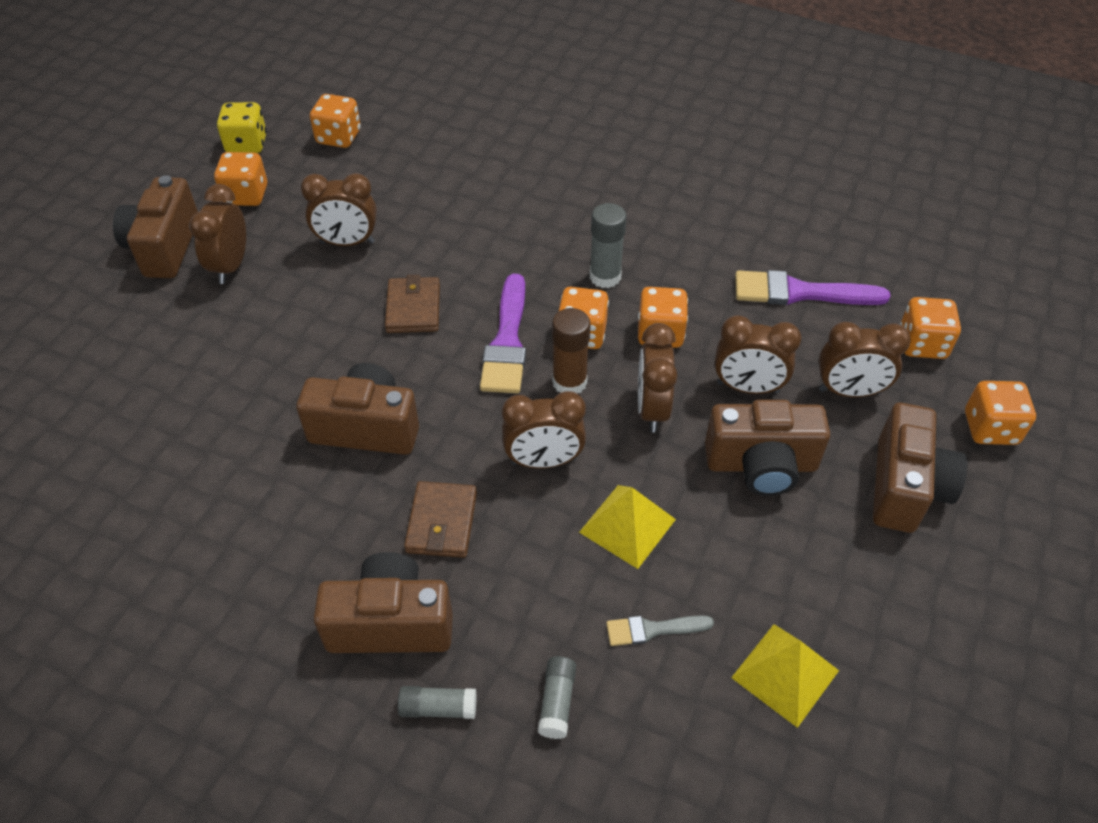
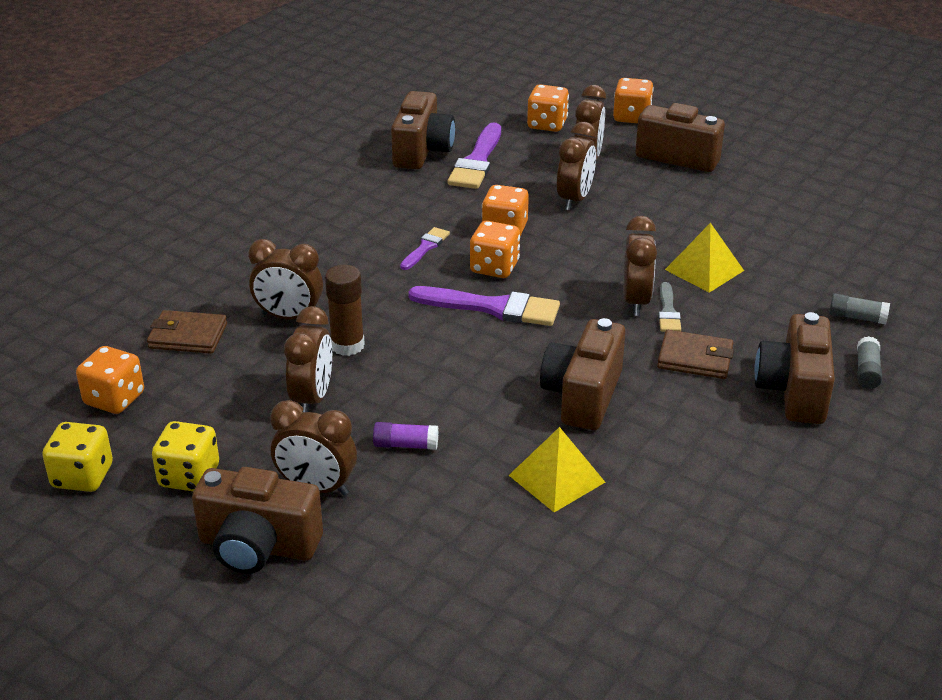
camera: 80 degrees left, 15 degrees down
orange dice [214,152,268,206] -> yellow dice [152,421,219,491]
brown wallet [385,274,440,333] -> brown wallet moved to [147,310,227,354]
brown glue stick [552,308,591,393] -> brown glue stick moved to [325,265,365,356]
grey glue stick [590,203,627,288] -> purple brush [400,227,450,270]
grey brush [606,615,714,646] -> grey brush moved to [658,282,681,332]
brown clock [638,323,677,432] -> brown clock moved to [248,239,323,320]
brown camera [705,400,830,496] -> brown camera moved to [391,91,455,169]
yellow pyramid [731,624,839,728] -> yellow pyramid moved to [509,427,605,512]
none -> purple glue stick [373,422,438,450]

